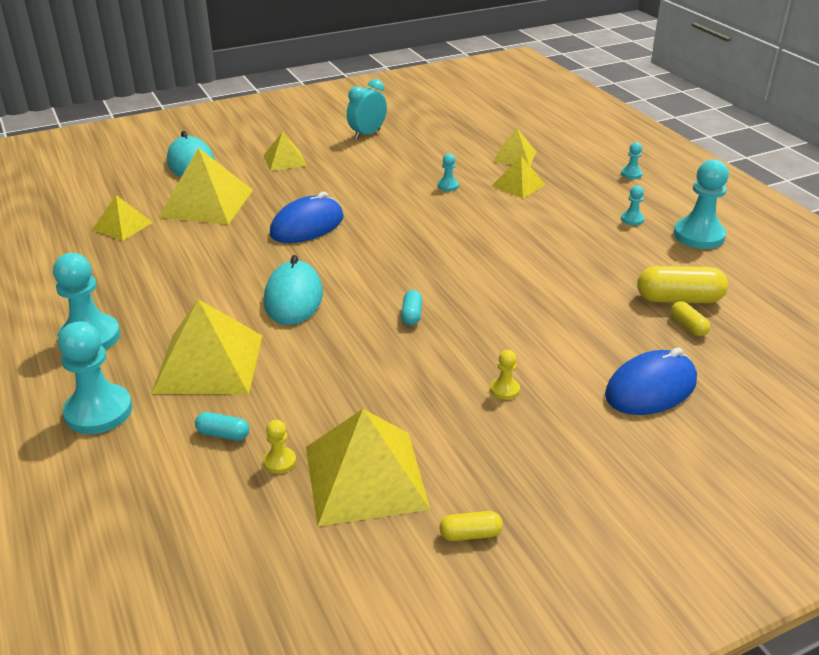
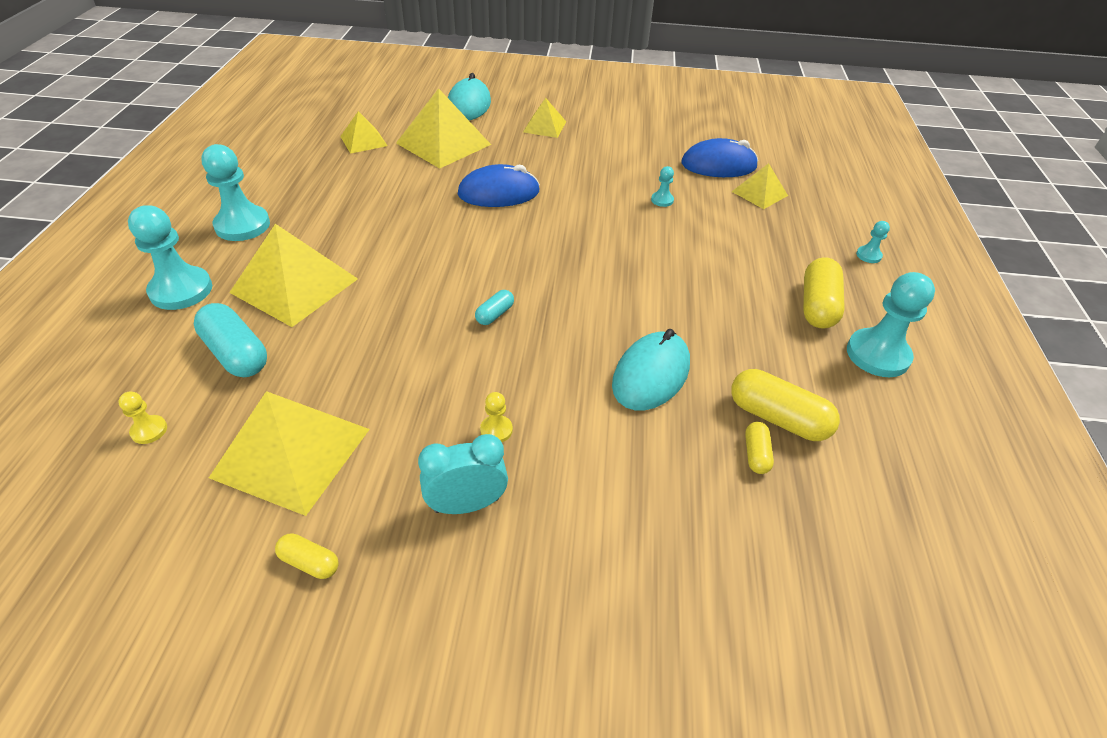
camera: 30 degrees right, 10 degrees up
turquoise capsule [195,412,249,441] -> turquoise capsule [194,303,267,377], size x1.90
yellow pawn [263,420,296,474] -> yellow pawn moved to [118,391,167,444]
turquoise mouse [264,255,323,325] -> turquoise mouse moved to [612,329,690,411]
turquoise clock [347,79,387,139] -> turquoise clock moved to [418,434,508,514]
yellow pyramid [492,156,546,198] -> none
blue mouse [605,347,697,415] -> blue mouse moved to [681,138,758,177]
turquoise pawn [621,186,644,225] -> yellow capsule [803,257,845,329]

